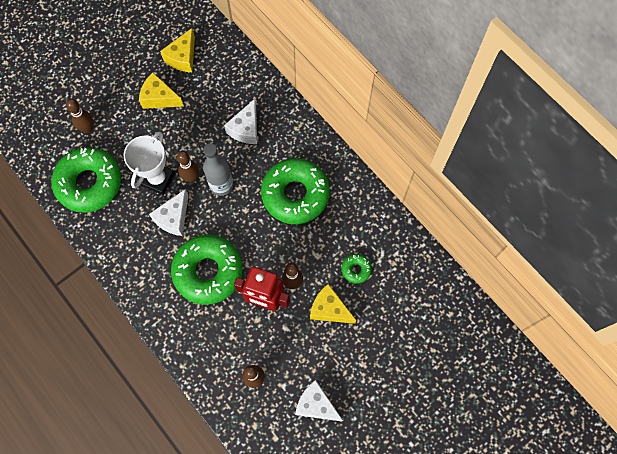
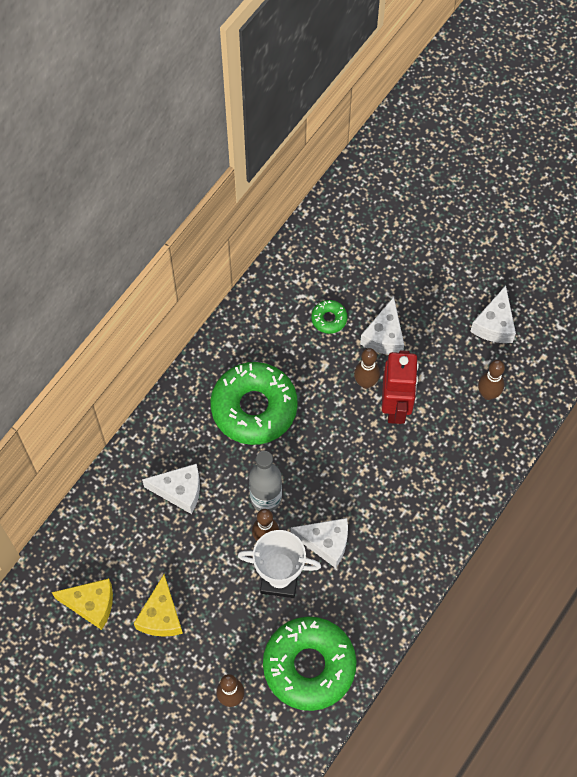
camera: 105 degrees left, 5 degrees down
green donut [171,235,243,305] -> none
yellow cheese [310,284,356,324] -> white cheese [360,297,404,354]

